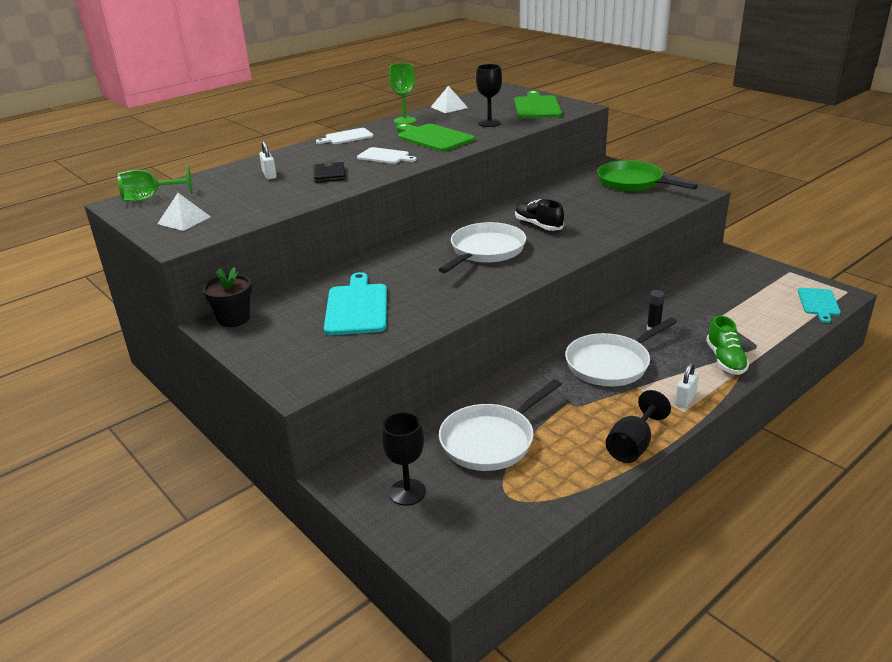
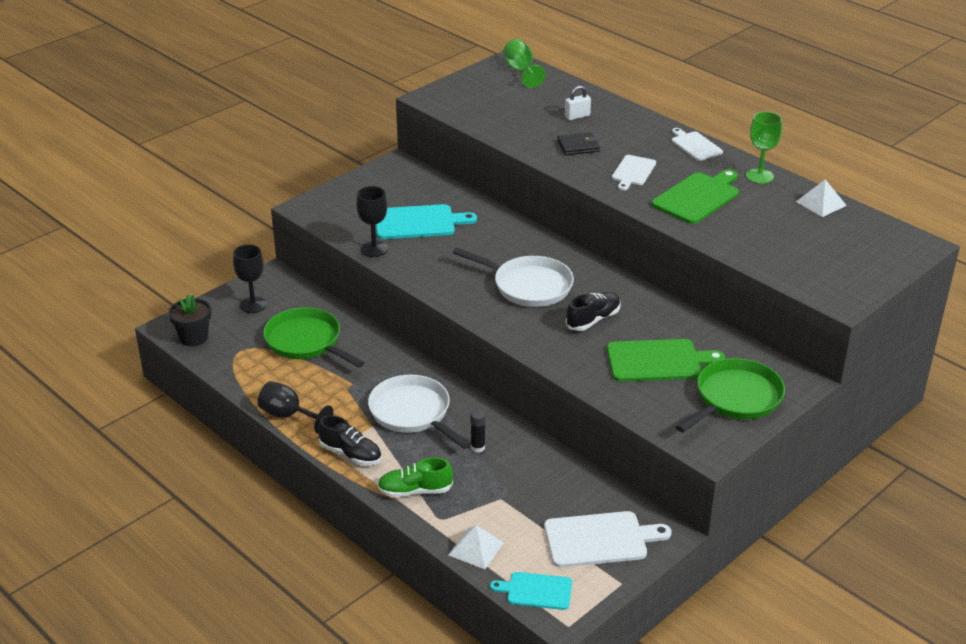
camera: 85 degrees right, 5 degrees up
white pyramid [157,193,211,231] -> white pyramid moved to [449,525,504,569]
black flower pot [203,267,252,327] -> black flower pot moved to [169,295,211,346]
white pan [439,379,562,471] -> green pan [263,307,365,368]
black goblet [476,64,502,127] -> black goblet moved to [356,186,388,257]
green cutting board [514,91,562,118] -> green cutting board moved to [607,339,725,382]
white padlock [675,363,699,408] -> black shoe [318,415,382,466]
none -> white cutting board [544,511,671,568]

